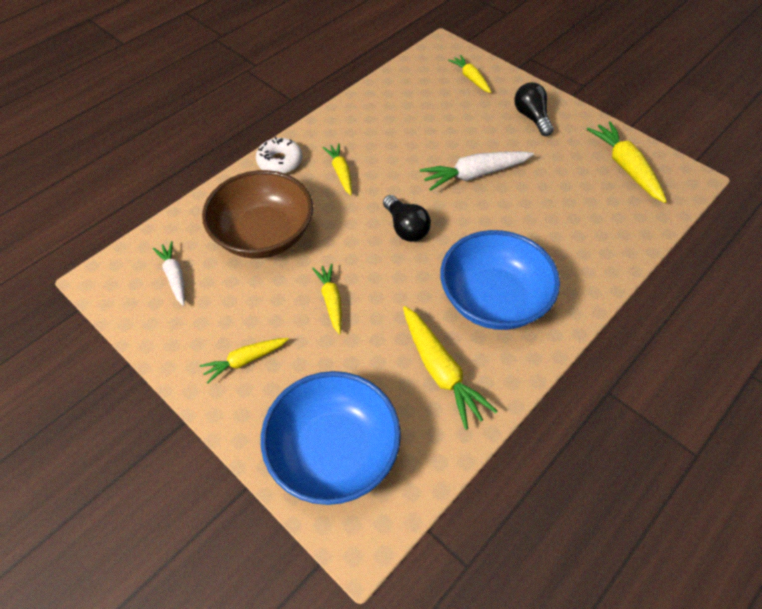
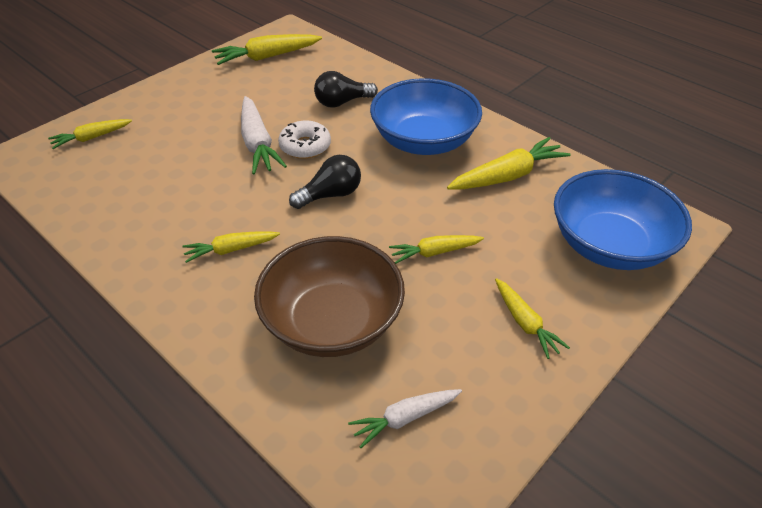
camera: 90 degrees left, 10 degrees down
white donut [256,136,302,174] -> white donut moved to [278,121,331,159]
black light bulb [514,82,554,136] -> black light bulb moved to [314,71,378,108]

